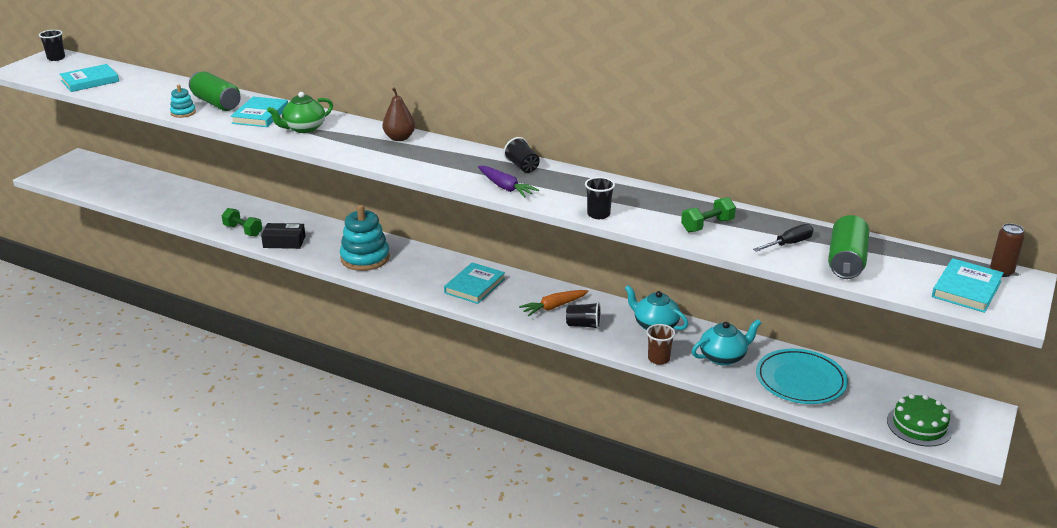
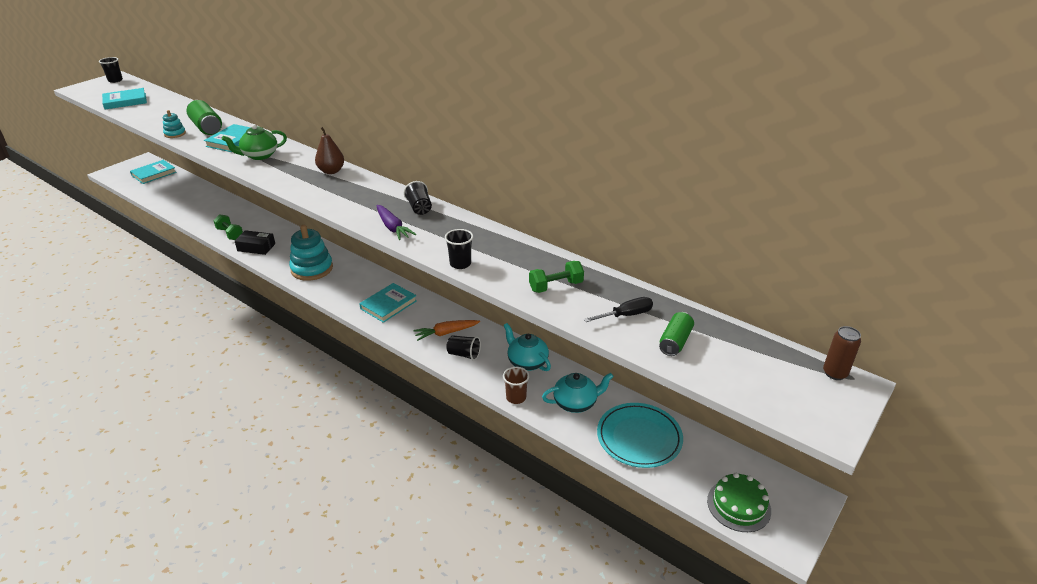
camera: 10 degrees right, 5 degrees up
green can [828,215,869,279] -> green can [659,312,694,356], size x0.64
turquoise book [932,258,1004,313] -> turquoise book moved to [130,160,176,184]

